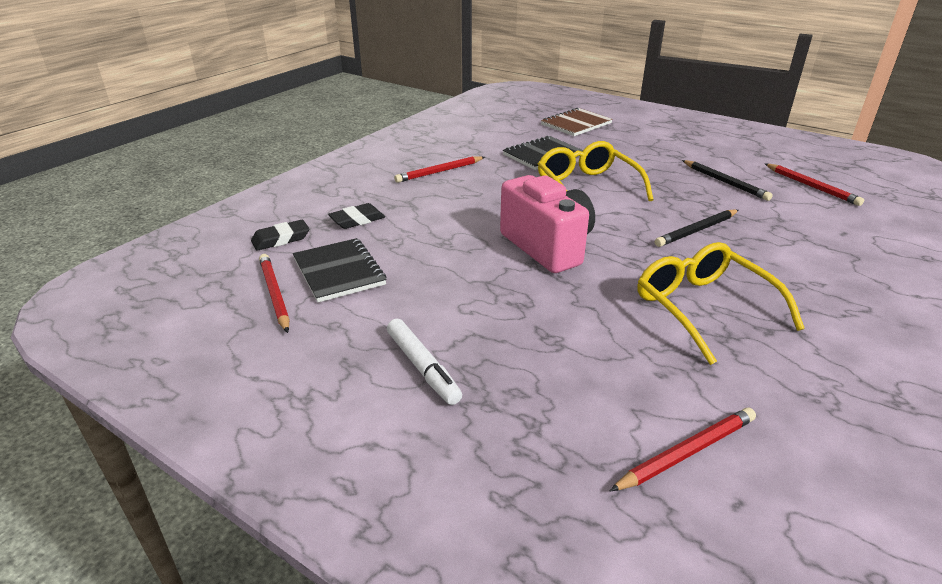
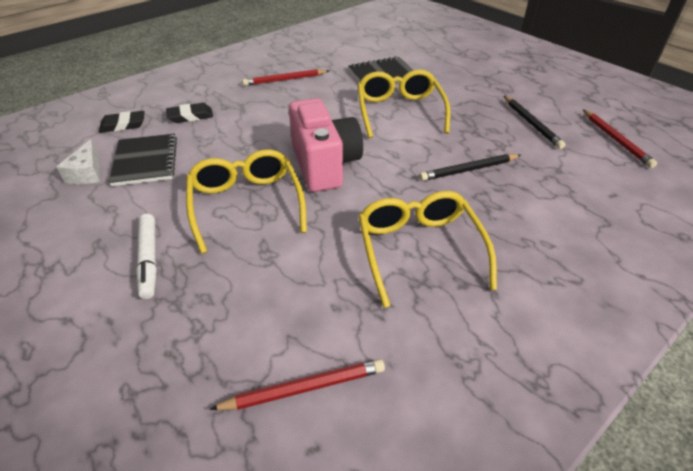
camera: 15 degrees right, 10 degrees up
red pencil [259,254,289,333] -> white cheese [56,139,100,184]
brown notebook [541,108,613,136] -> none
none -> yellow glasses [186,149,307,254]

